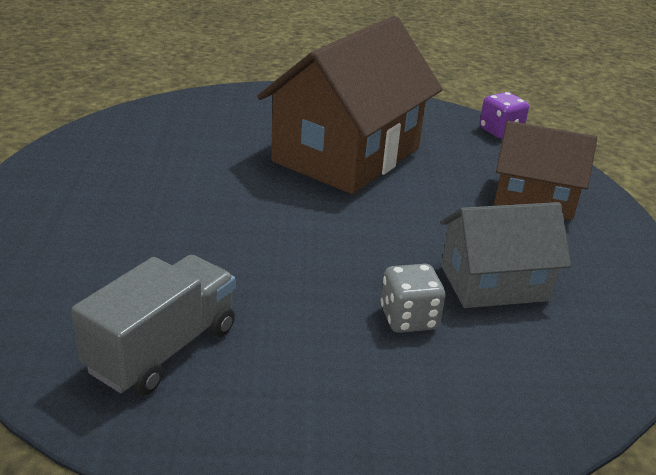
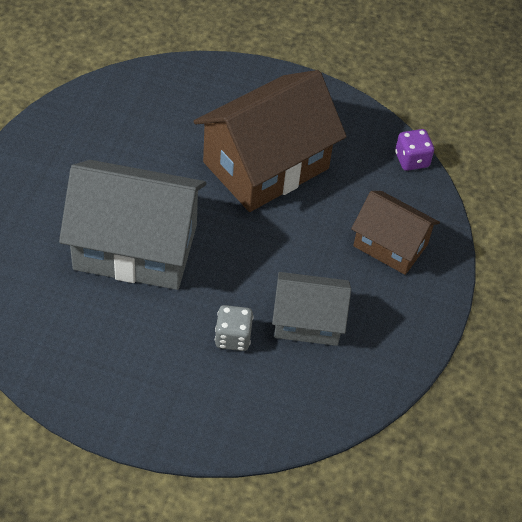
camera: 15 degrees right, 20 degrees up
grey truck [71,255,235,395] -> none
none -> grey house [59,160,206,290]

